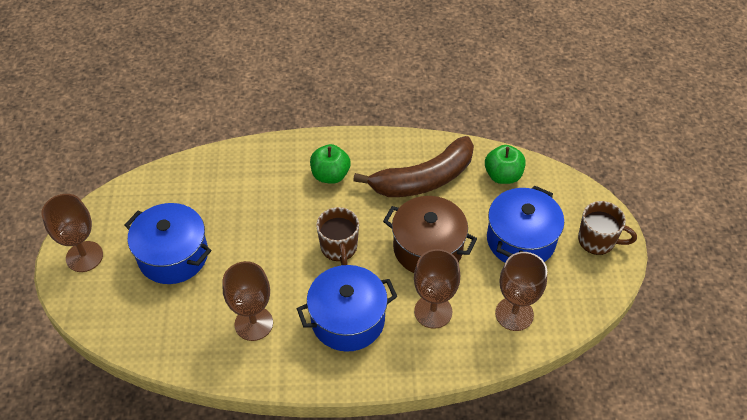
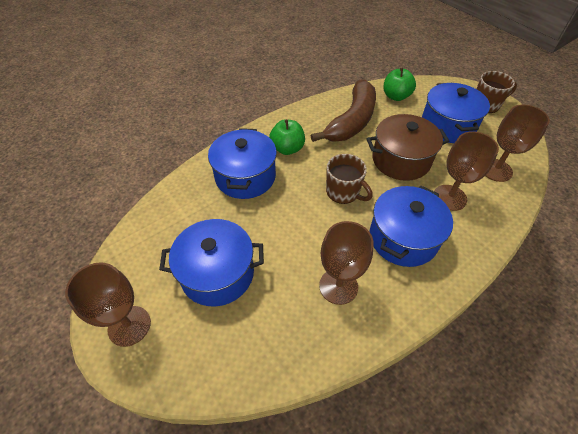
camera: 35 degrees left, 0 degrees up
none -> blue pot [208,128,277,199]

